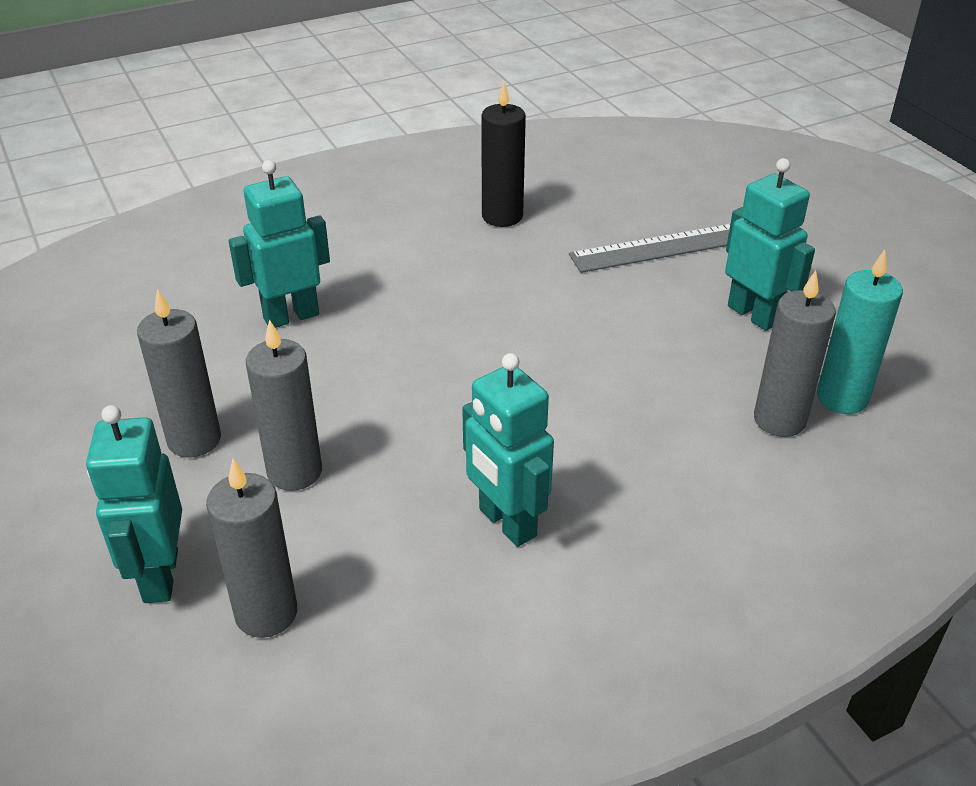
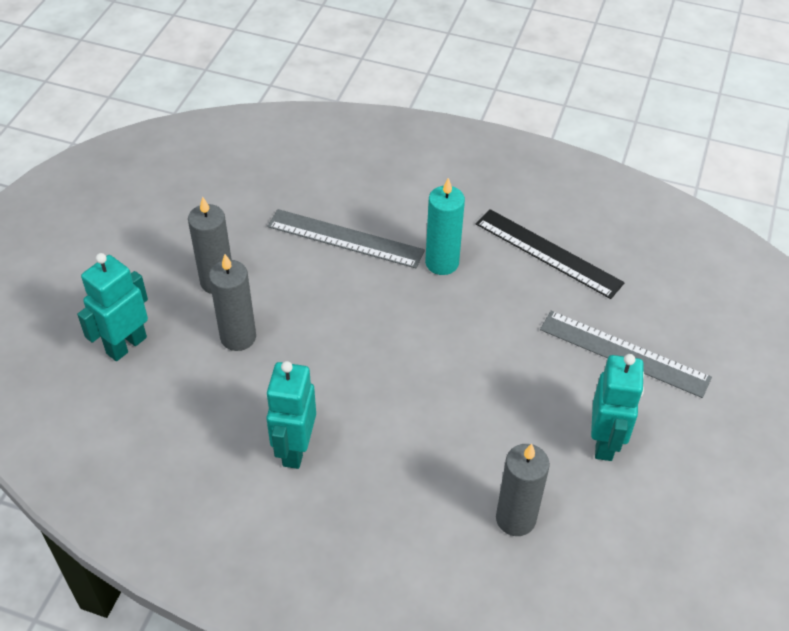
camera: 45 degrees right, 10 degrees up
grey candle [206,459,297,638] -> none
turquoise robot [229,160,330,328] -> grey ruler [268,209,425,268]
black candle [481,82,526,227] -> black ruler [476,209,625,299]
turquoise candle [817,250,903,414] -> turquoise candle moved to [425,178,465,275]

